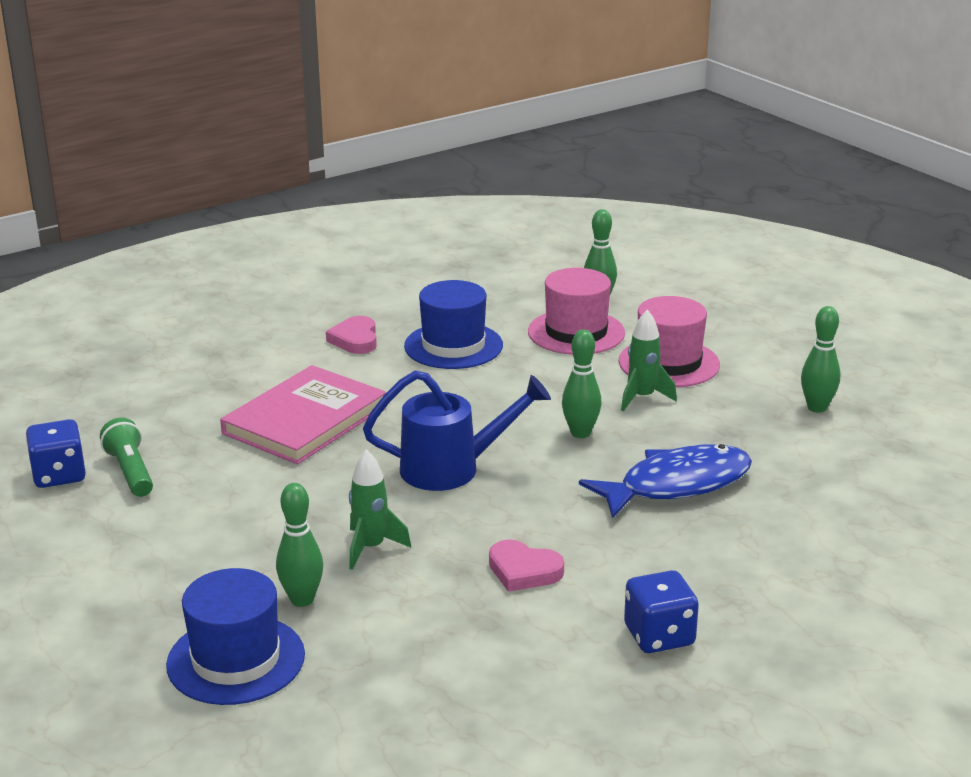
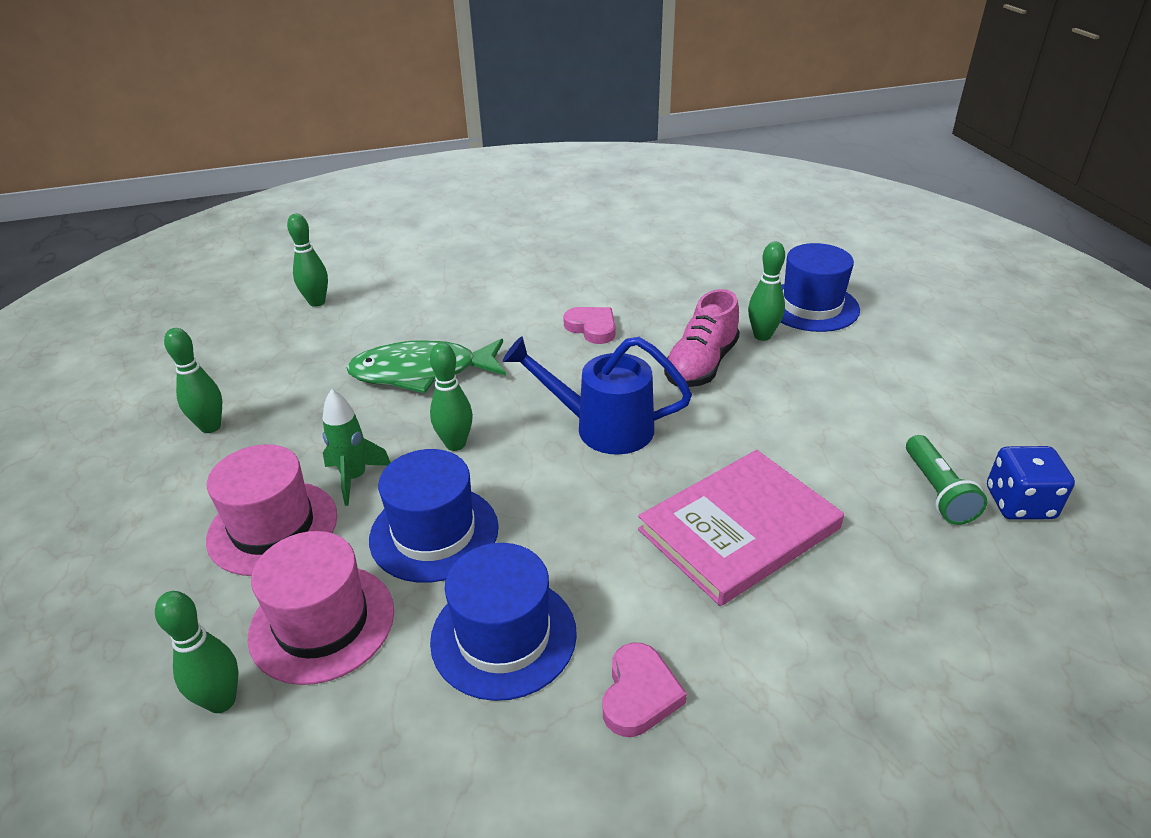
camera: 160 degrees left, 10 degrees up
green rocket [349,449,411,570] -> pink shoe [664,289,740,387]
blue fish [579,444,752,519] -> green fish [346,339,506,393]
blue dice [624,570,699,653] -> none
none -> green bowling pin [287,214,328,307]
none -> blue hat [369,449,499,583]

